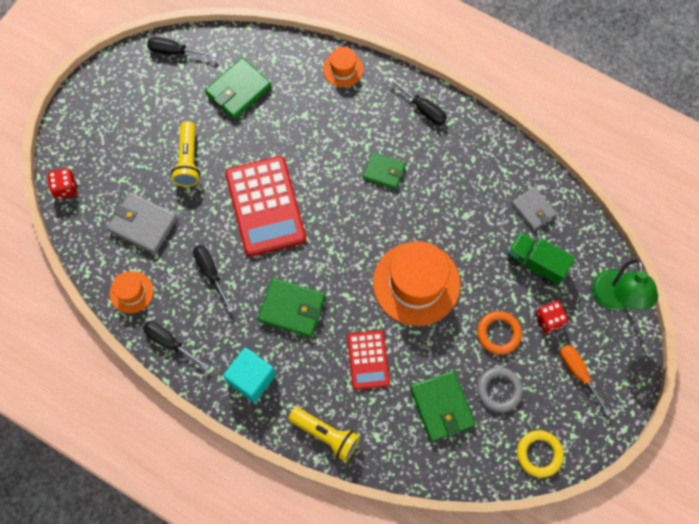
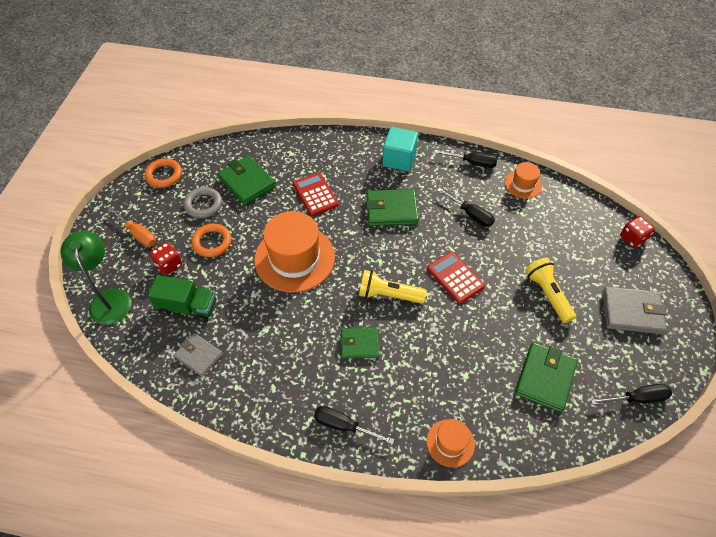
camera: 160 degrees right, 15 degrees down
grey wallet [107,192,177,254] -> grey wallet moved to [602,287,667,334]
red calculator [225,156,306,257] -> red calculator [427,252,485,304], size x0.57
yellow flashlight [288,407,360,462] -> yellow flashlight moved to [359,270,427,304]
yellow ring [517,430,564,478] -> orange ring [144,158,182,188]

